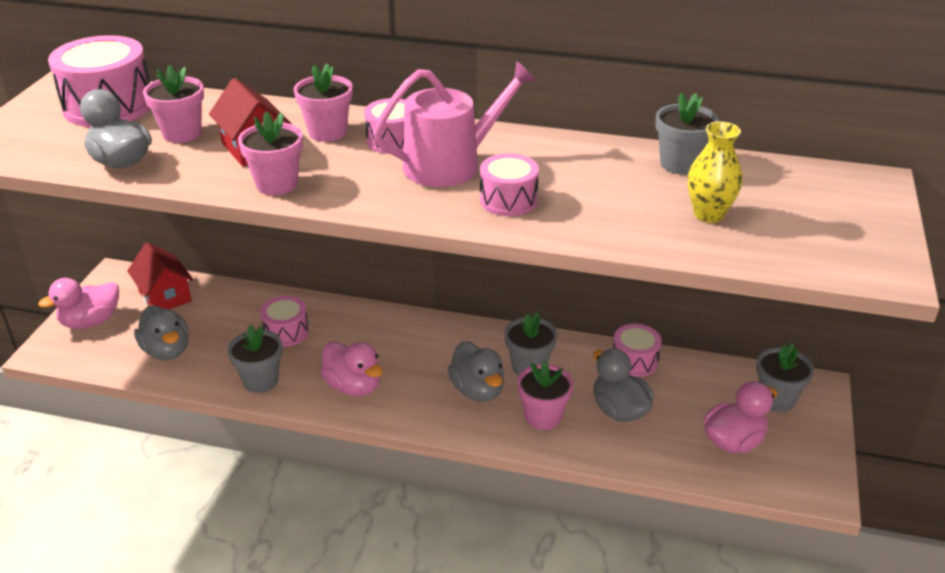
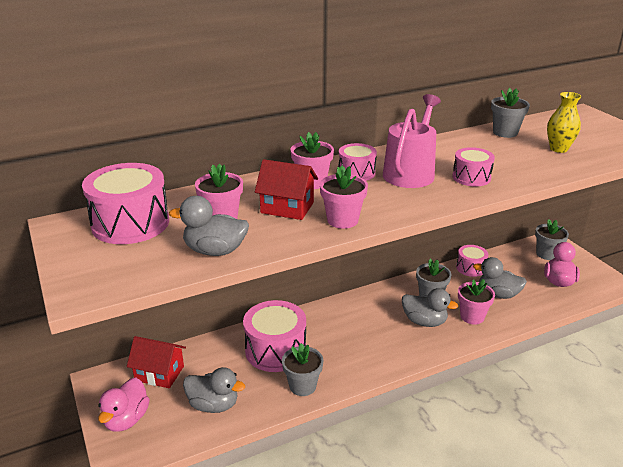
camera: 40 degrees left, 5 degrees down
pink drum [260,296,309,347] -> pink drum [243,300,306,372], size x1.78
pink duck [321,341,383,396] -> none

